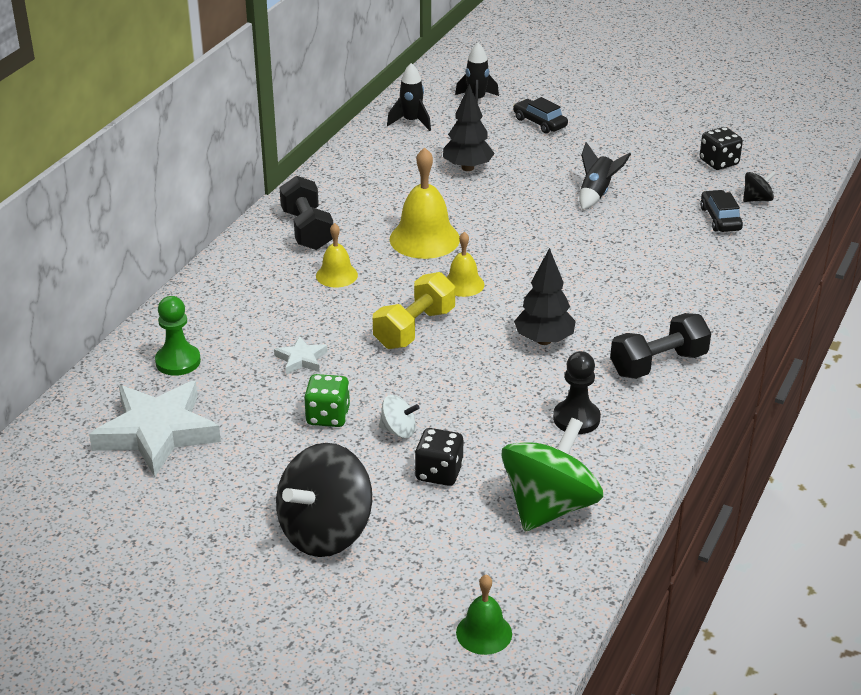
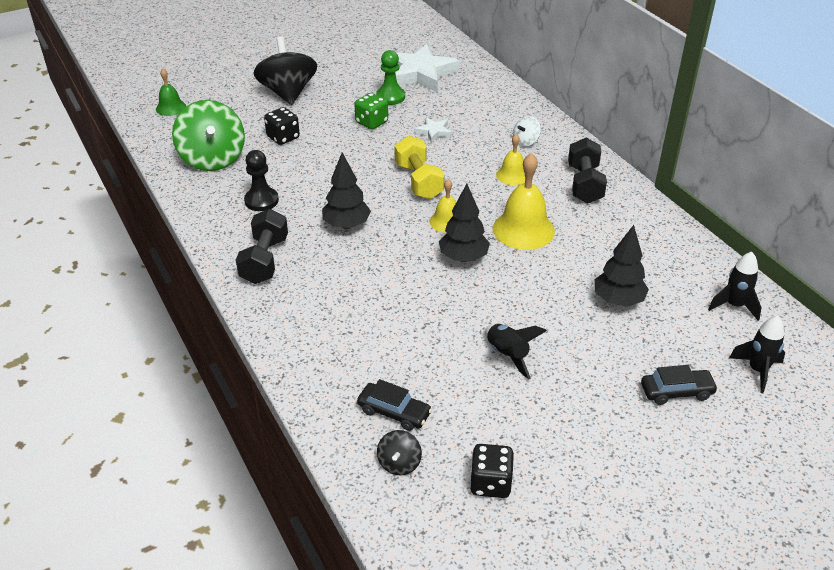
camera: 125 degrees right, 5 degrees up
green pawn [155,296,201,376] -> green pawn moved to [376,50,405,105]
black dumbbell [279,176,333,250] -> black dumbbell turned 75 degrees clockwise [568,138,607,204]
white spinning top [379,395,419,438] -> white spinning top moved to [513,116,541,147]
none -> black tree [439,184,490,262]

